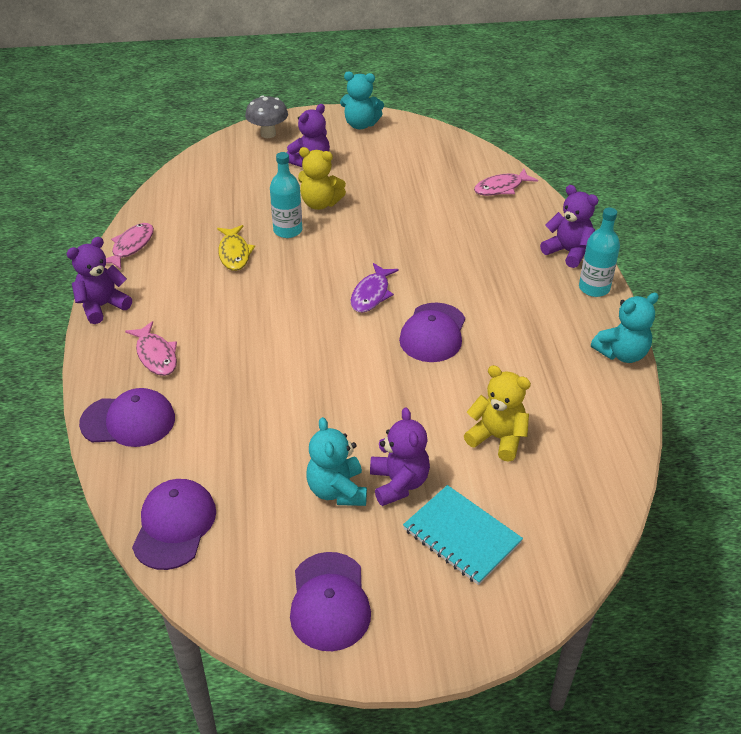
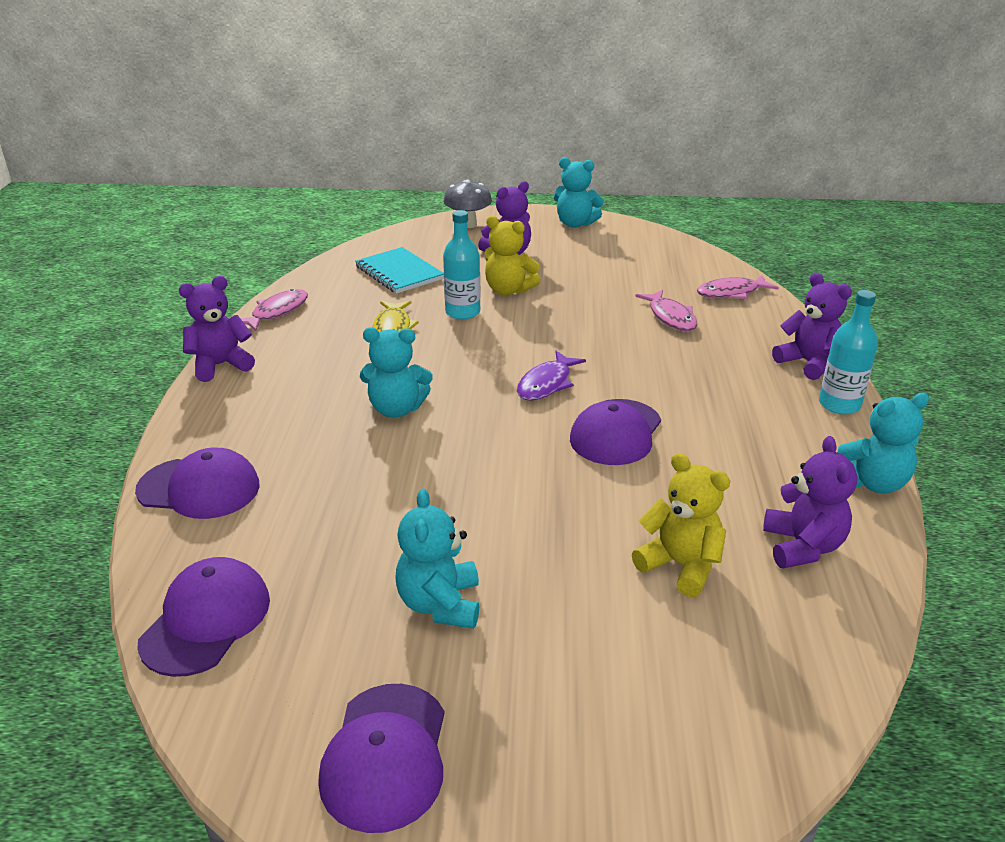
camera: 10 degrees right, 10 degrees down
pink fish [125,321,177,376] -> pink fish moved to [635,290,697,331]
purple teddy bear [370,407,430,506] -> purple teddy bear moved to [763,436,857,569]
turquoise notebook [403,485,523,585] -> turquoise notebook moved to [355,247,444,294]
none -> turquoise teddy bear [360,327,433,418]

